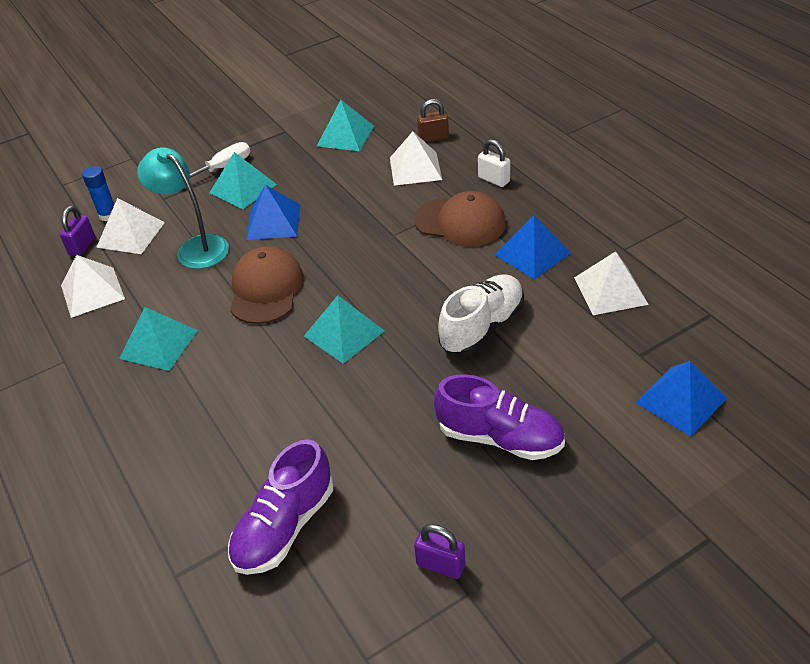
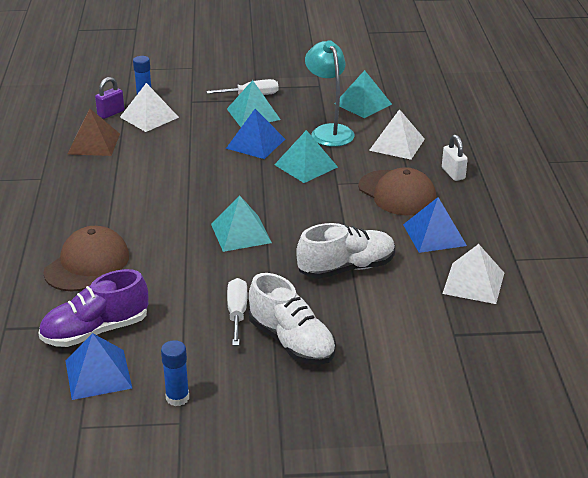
camera: 25 degrees right, 10 degrees down
white pyramid [61,255,125,318] -> brown pyramid [67,109,120,156]
turquoise pyramid [119,307,198,371] -> turquoise pyramid moved to [274,130,338,183]
turquoise lamp [137,147,229,269] -> turquoise lamp moved to [305,40,355,147]
brown cap [230,246,304,324] -> brown cap moved to [43,226,129,292]
purple padlock [414,524,465,579] -> blue glue stick [161,340,189,406]
brown padlock [417,99,449,142] -> none
purple shoe [434,374,565,460] -> white shoe [249,273,336,365]
blue pyramid [635,361,727,436] -> blue pyramid moved to [65,333,132,400]
none -> white screwdriver [227,278,247,346]

